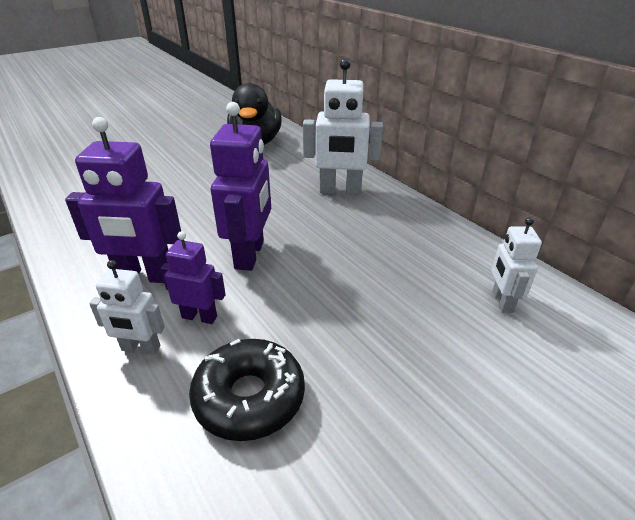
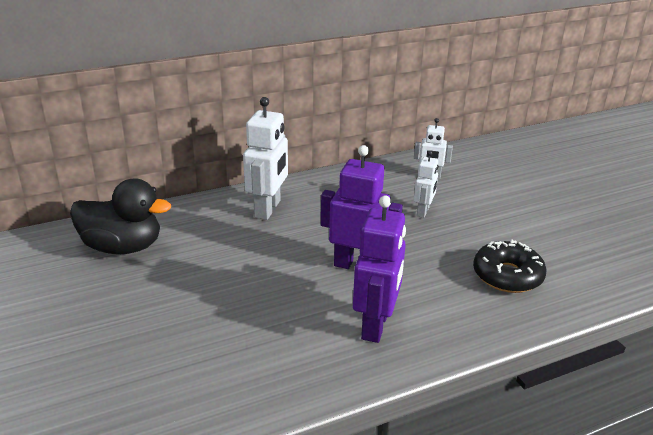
camera: 80 degrees left, 5 degrees down
white robot [89,260,165,355] -> white robot moved to [414,151,438,218]
purple robot [160,231,226,324] -> none

